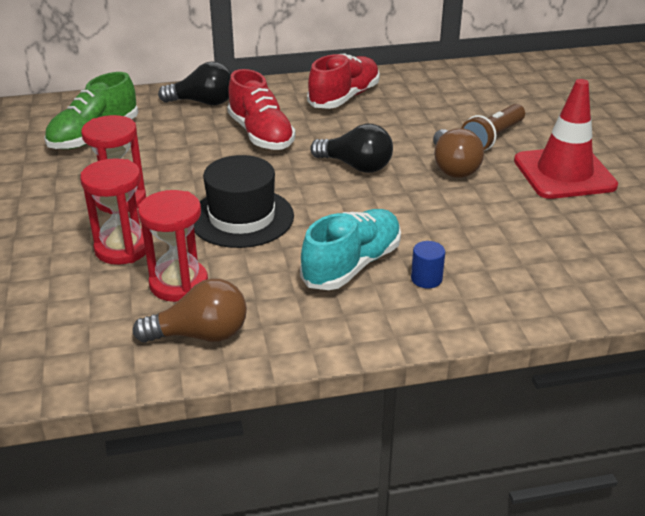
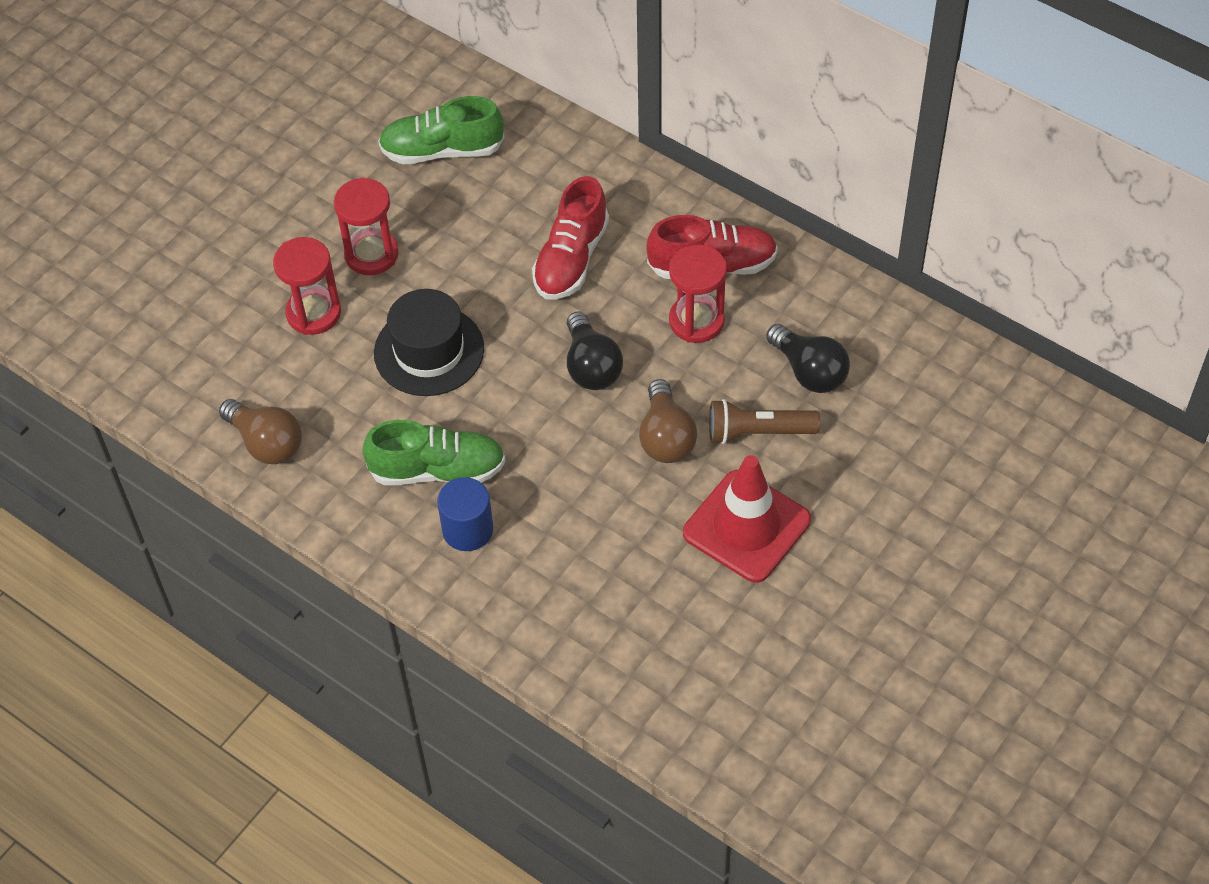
camera: 50 degrees right, 20 degrees up
red hourglass [138,190,208,302] -> red hourglass moved to [669,245,727,343]
black light bulb [158,61,232,105] -> black light bulb moved to [766,324,850,393]
turquoise shoe [300,209,401,290] -> green shoe [362,420,506,485]
blue cylinder [411,241,445,288] -> blue cylinder [437,477,493,551], size x1.60
brown light bulb [433,128,484,178] -> brown light bulb turned 45 degrees counterclockwise [639,379,697,463]

